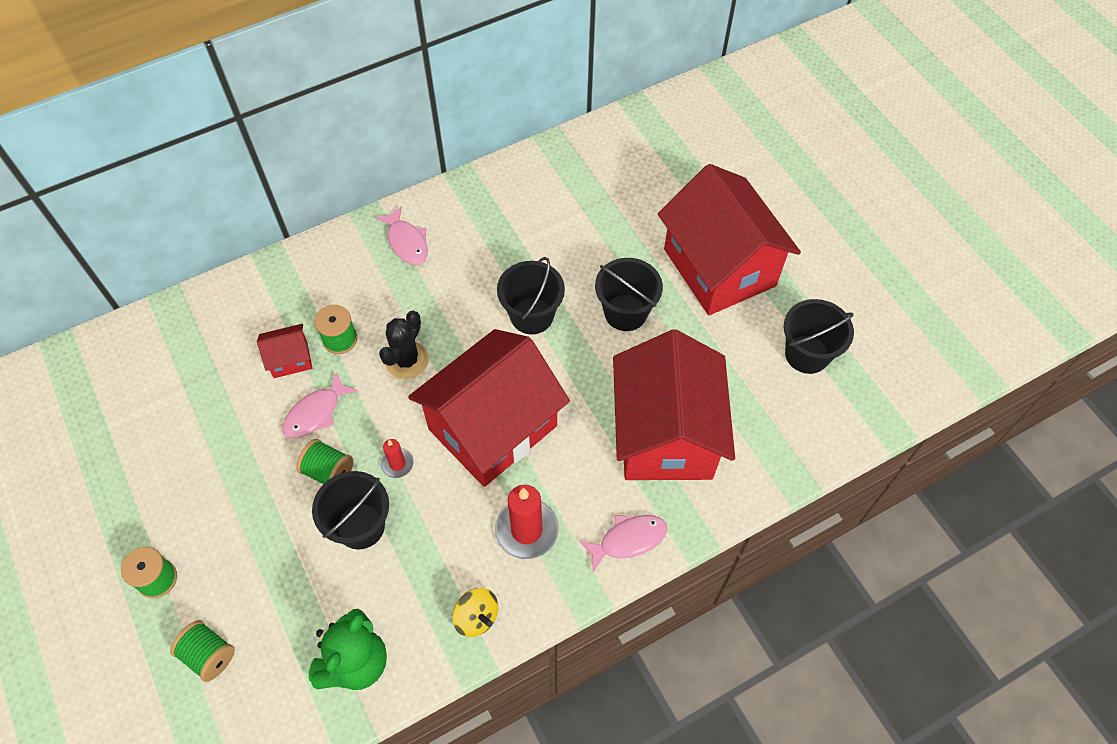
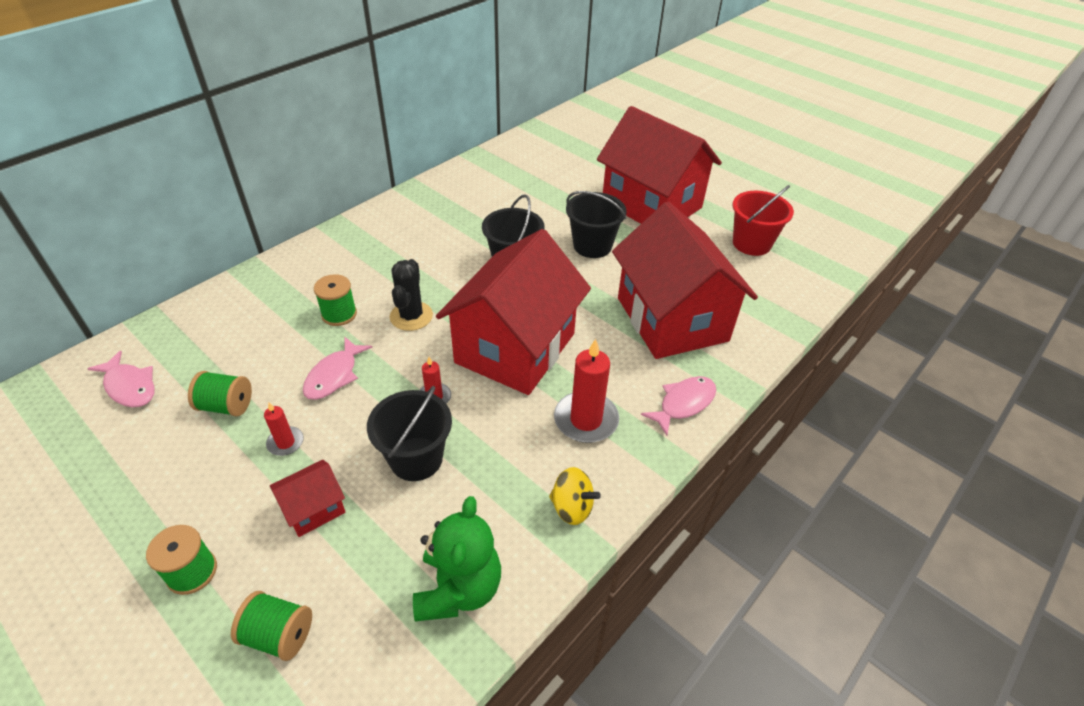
camera: 20 degrees left, 15 degrees down
red house [257,324,312,378] -> red house moved to [270,460,345,537]
green spool [297,439,353,484] -> green spool moved to [188,371,252,417]
pink fish [375,206,428,265] -> pink fish moved to [87,351,155,407]
black bucket [784,299,854,374] -> red bucket [732,185,794,256]
none -> red candle [264,403,304,456]

